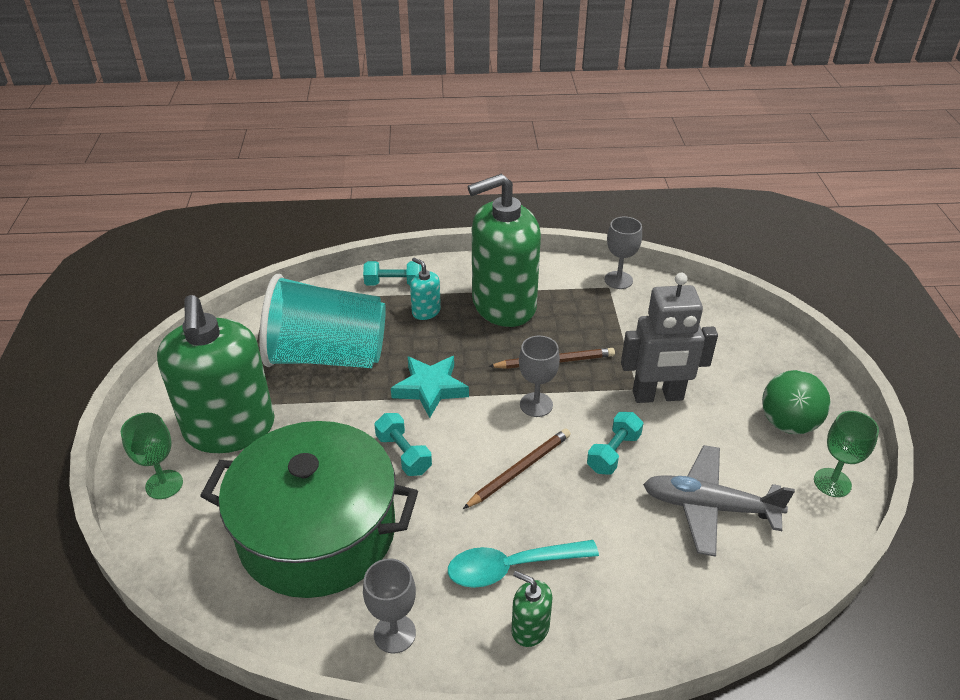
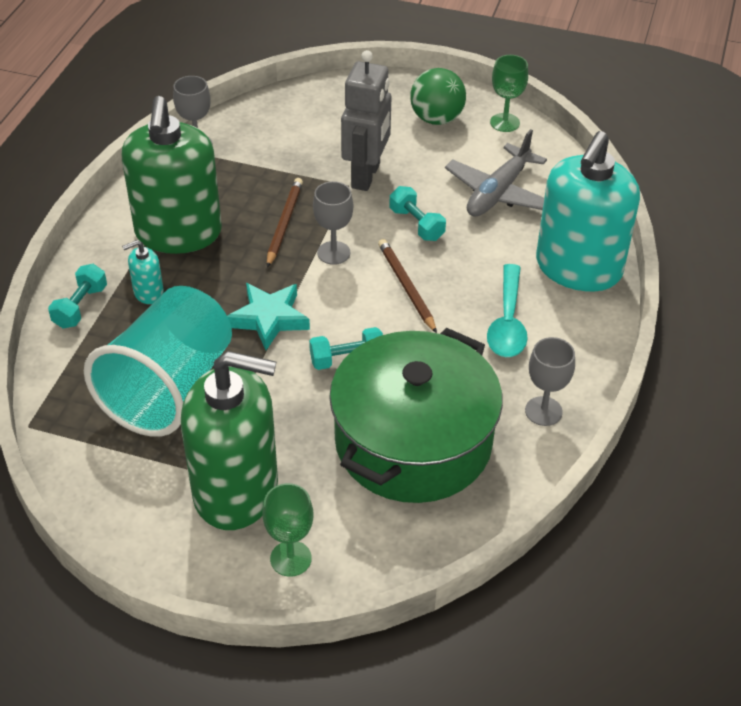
camera: 70 degrees left, 5 degrees up
green soap dispenser [511,571,552,647] -> none
none -> turquoise soap dispenser [536,131,640,292]

